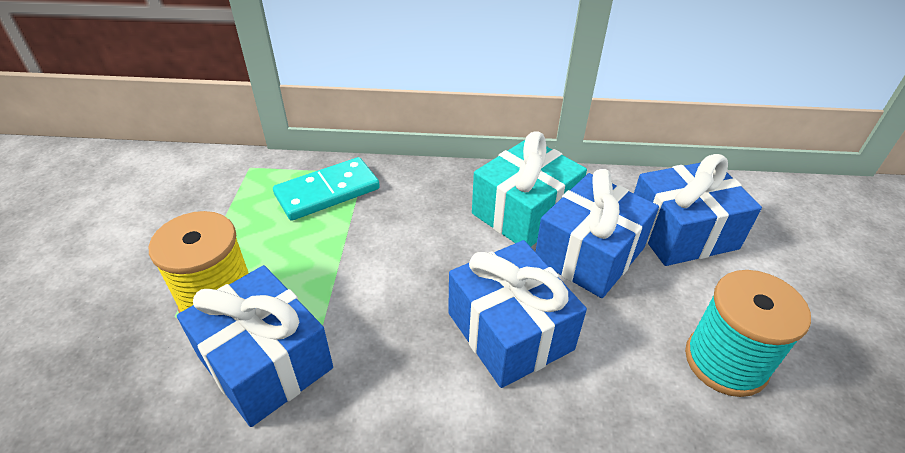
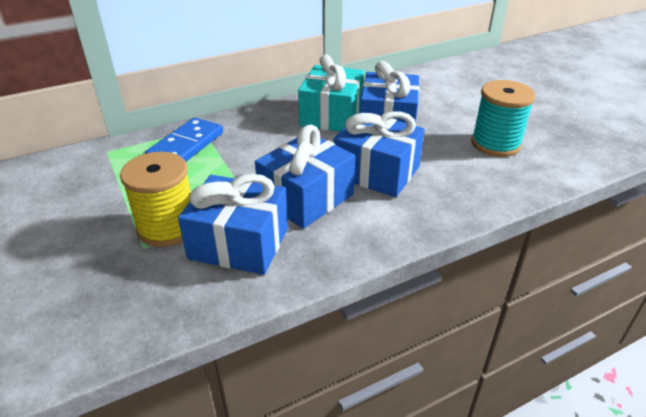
camera: 30 degrees left, 5 degrees down
turquoise domino [273,157,380,221] -> blue domino [145,118,223,161]
blue gift [634,154,762,266] -> blue gift moved to [255,125,355,229]

